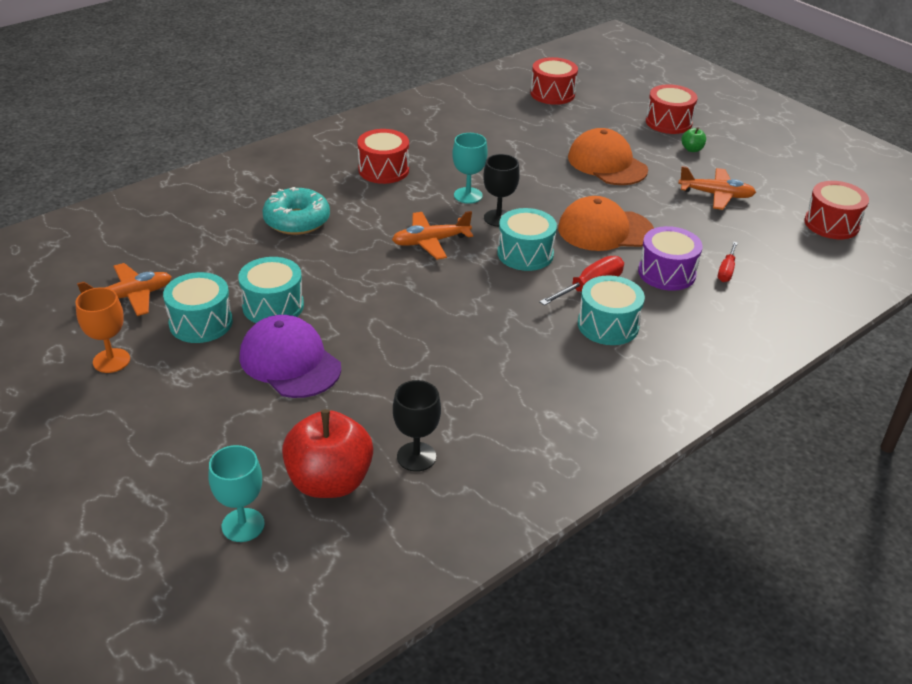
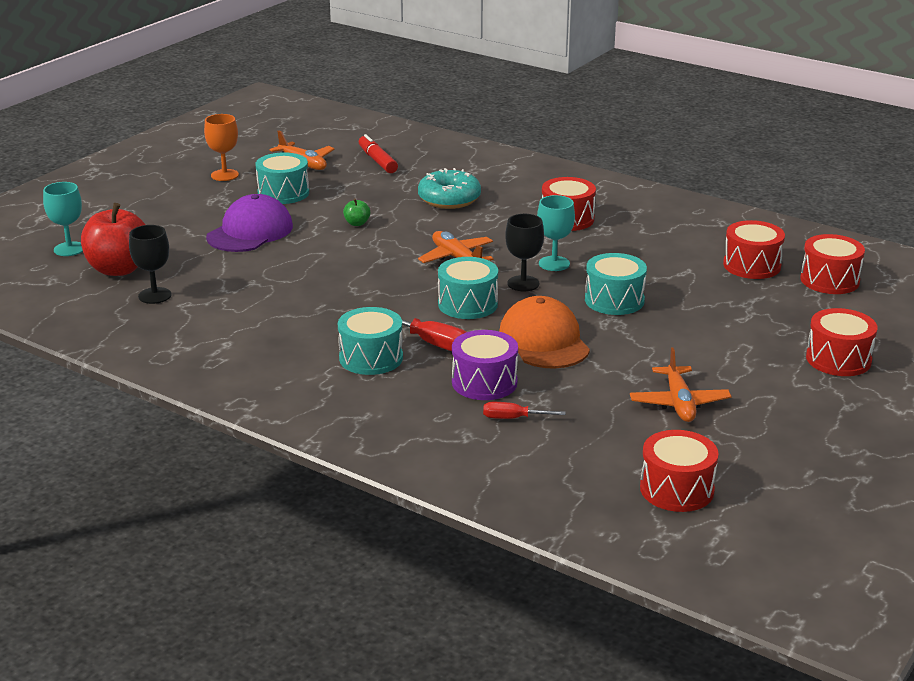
camera: 75 degrees right, 10 degrees down
turquoise drum [238,257,304,323] -> turquoise drum moved to [585,253,647,315]
orange cap [568,128,648,185] -> none
green apple [681,127,706,152] -> green apple moved to [343,198,370,226]
none -> red marker [359,134,398,173]
none -> red drum [723,220,785,279]

